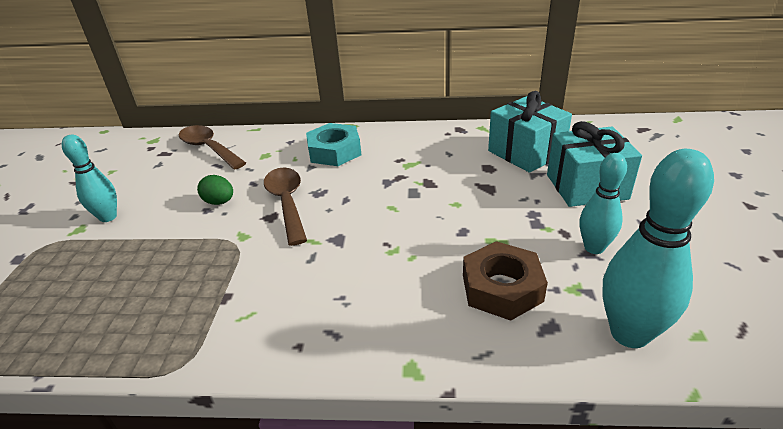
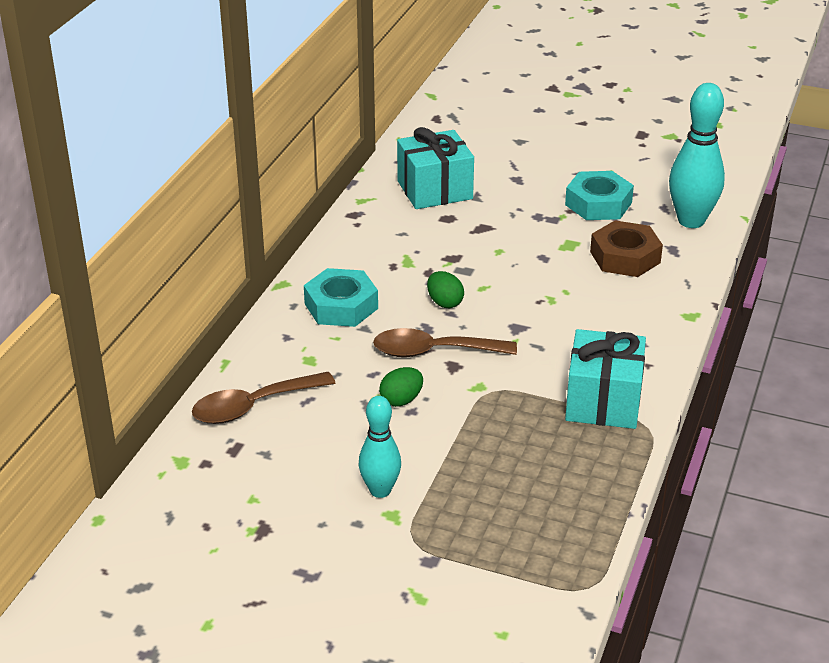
camera: 75 degrees left, 0 degrees up
turquoise gift [547,121,642,207] -> turquoise gift moved to [565,329,646,429]
turquoise bowling pin [579,153,627,254] -> turquoise nut [565,171,634,220]
none -> green egg [427,271,464,308]

